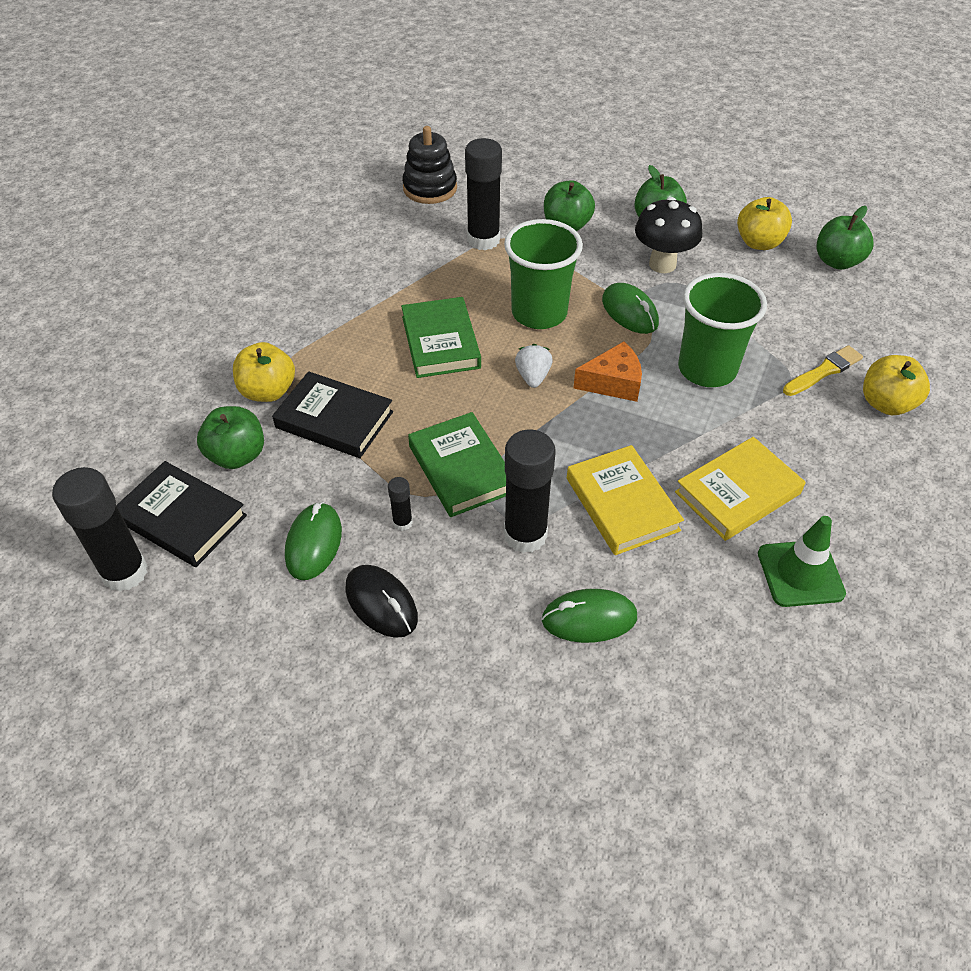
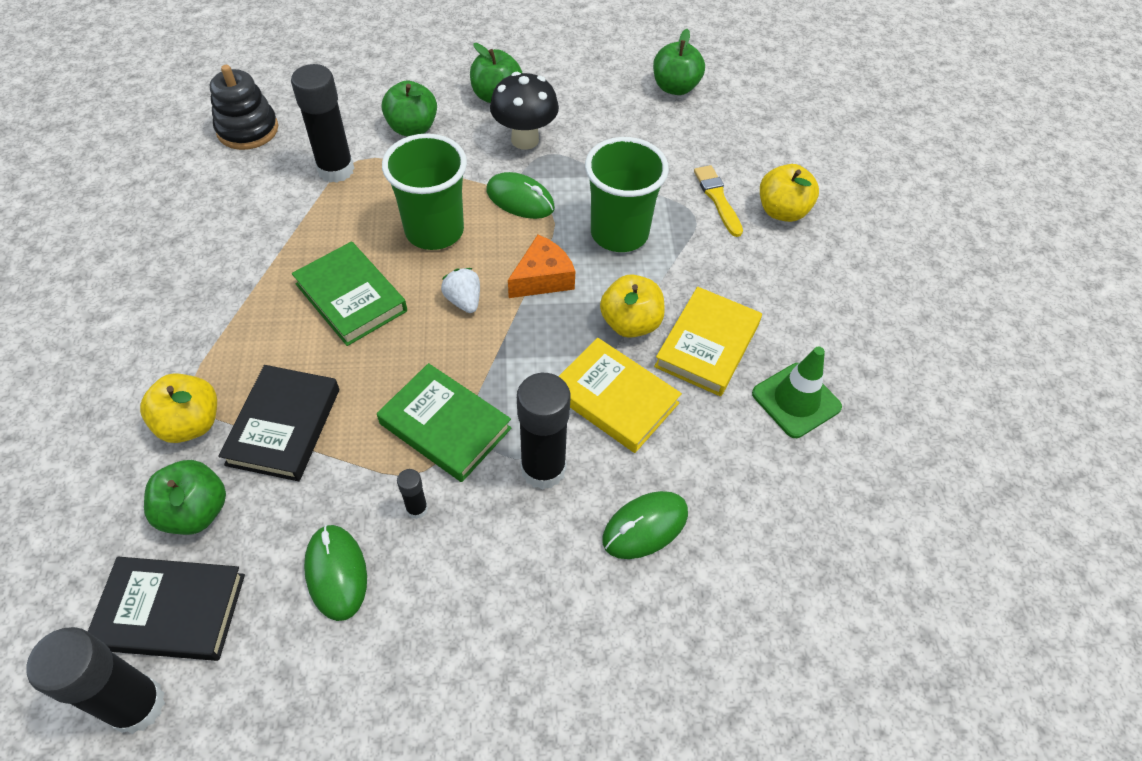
camera: 30 degrees left, 5 degrees up
black book [272,371,393,458] -> black book turned 75 degrees counterclockwise [218,365,339,481]
black mouse [345,565,418,638] -> none
yellow apple [737,197,792,250] -> yellow apple moved to [600,274,665,338]
yellow brush [783,345,863,396] -> yellow brush turned 45 degrees counterclockwise [694,165,743,237]

